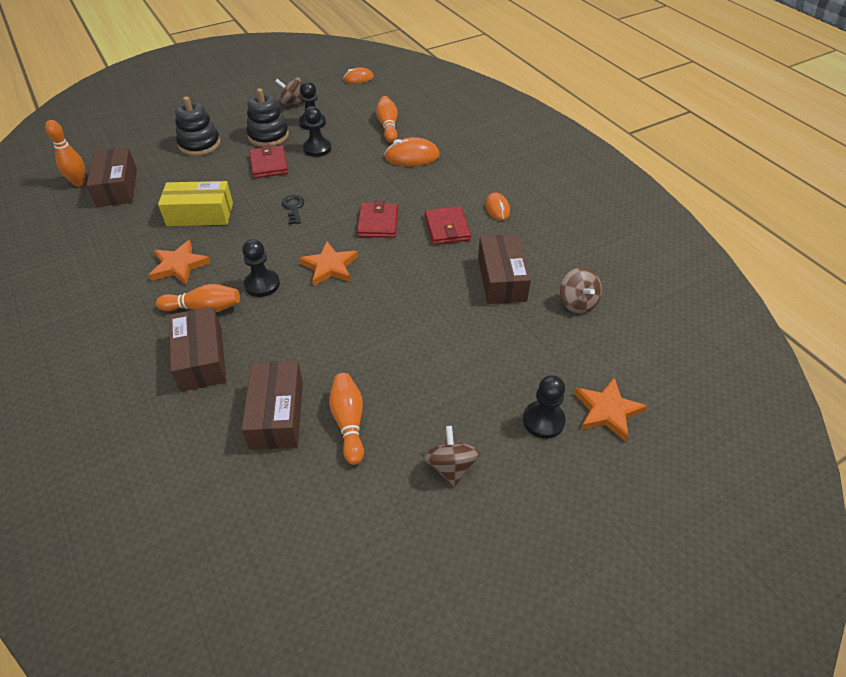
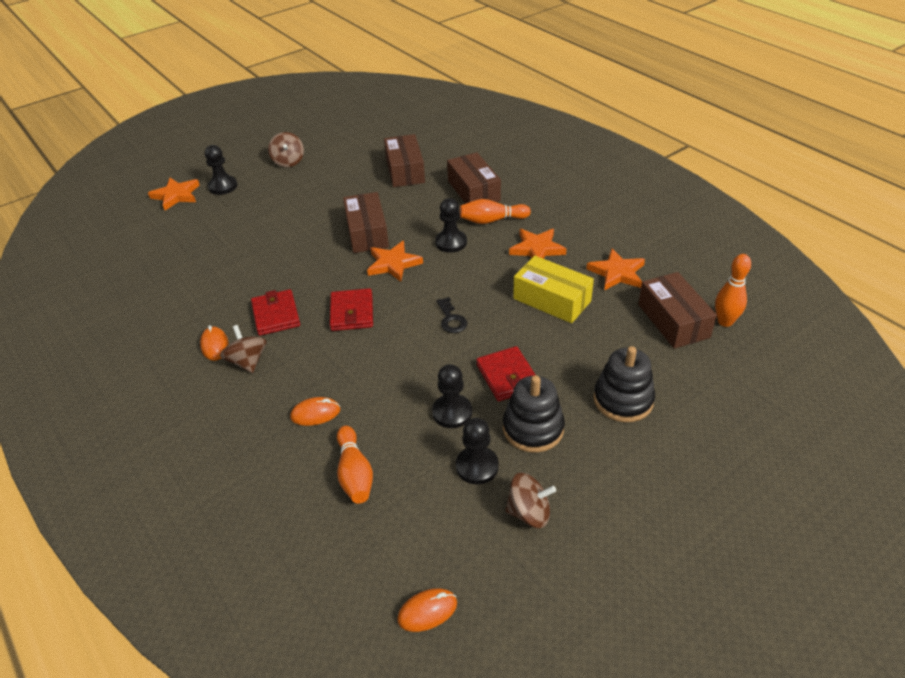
camera: 175 degrees right, 5 degrees down
yellow box [158,181,233,226] -> yellow box turned 45 degrees clockwise [513,256,594,323]
orange bowling pin [329,373,364,465] -> none
orange mouse [384,137,440,166] -> orange mouse [290,397,340,426], size x0.65
brown box [478,234,531,304] -> brown box moved to [343,192,389,253]
brown spinning top [560,267,602,313] -> brown spinning top moved to [220,325,267,373]
none -> orange star [586,249,645,291]

